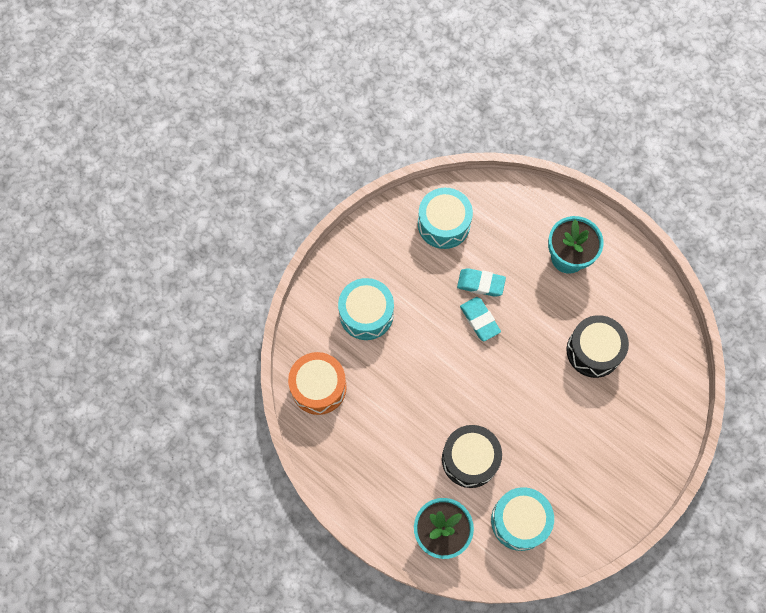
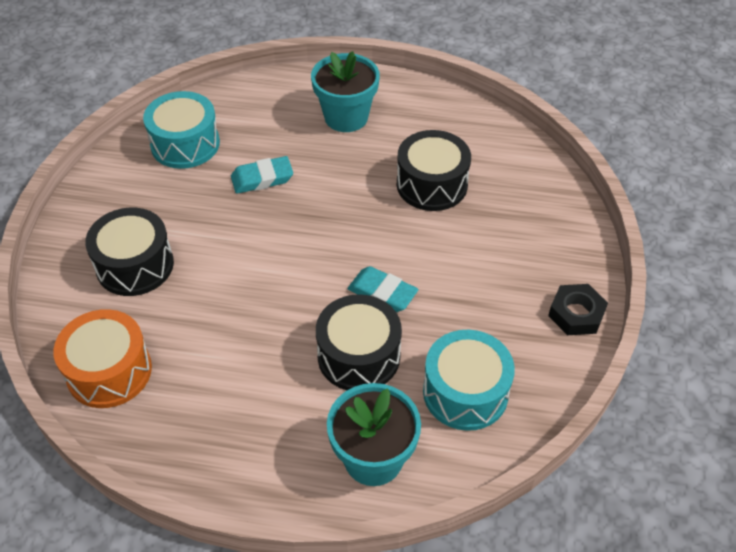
camera: 30 degrees left, 20 degrees down
turquoise drum [338,278,394,340] -> black drum [85,207,174,296]
turquoise eraser [460,297,501,341] -> turquoise eraser moved to [347,266,418,312]
none -> black nut [548,284,608,335]

